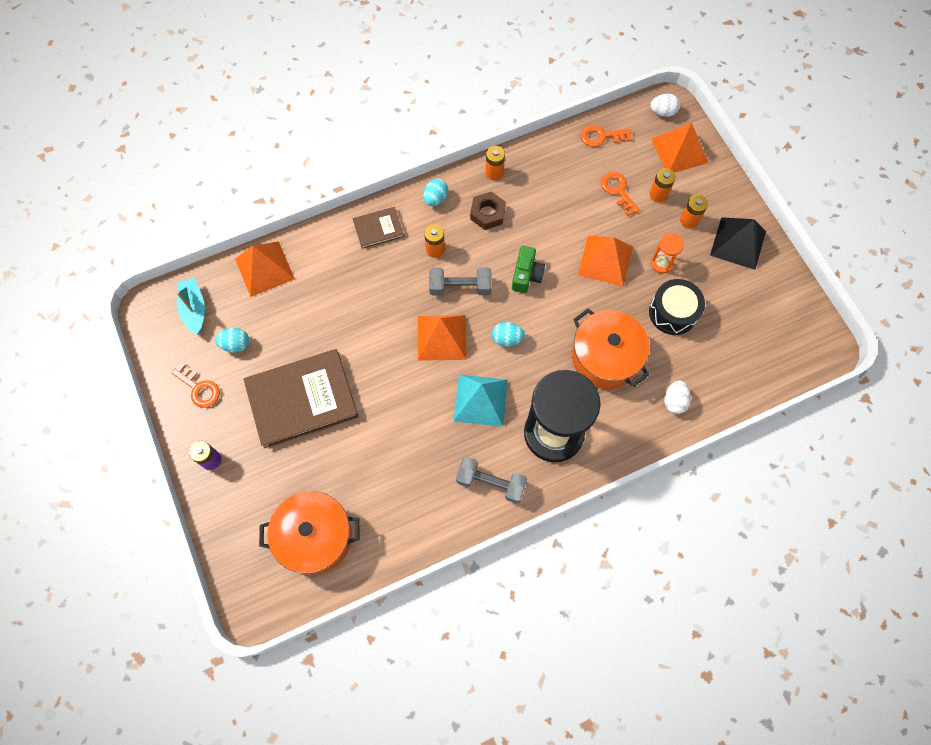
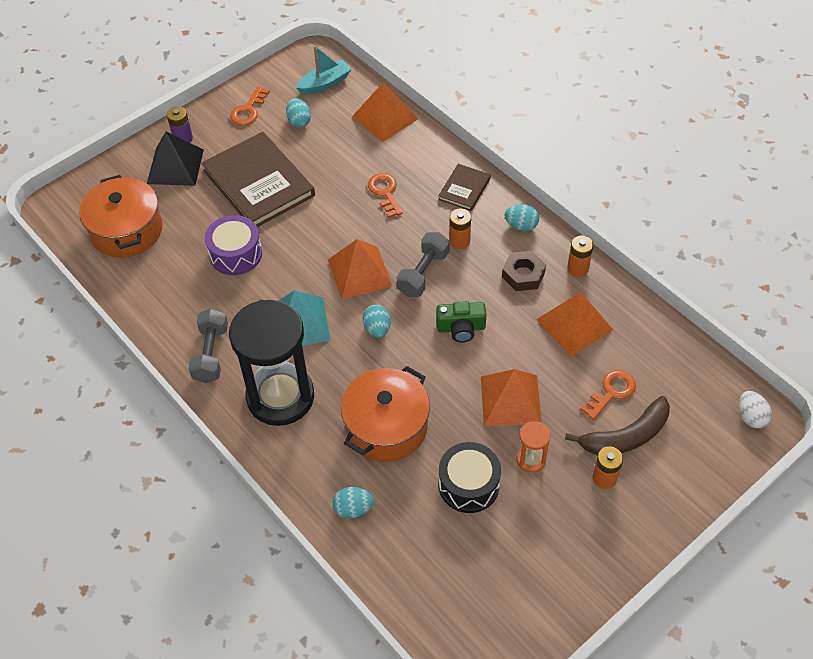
camera: 75 degrees right, 15 degrees down
brown book [353,207,404,249] -> brown book turned 60 degrees clockwise [438,164,491,211]
grey dumbbell [429,268,492,296] -> grey dumbbell turned 45 degrees clockwise [397,232,450,297]
orange key [581,125,632,147] -> orange key moved to [368,173,403,218]
orange battery [649,168,676,203] -> brown banana [565,396,670,455]
orange pyramid [651,123,709,173] -> orange pyramid moved to [536,292,613,356]
white egg [664,380,691,414] -> turquoise egg [333,487,374,518]
black pyramid [710,217,766,270] -> black pyramid moved to [147,132,204,186]
none -> purple drum [205,215,262,275]

